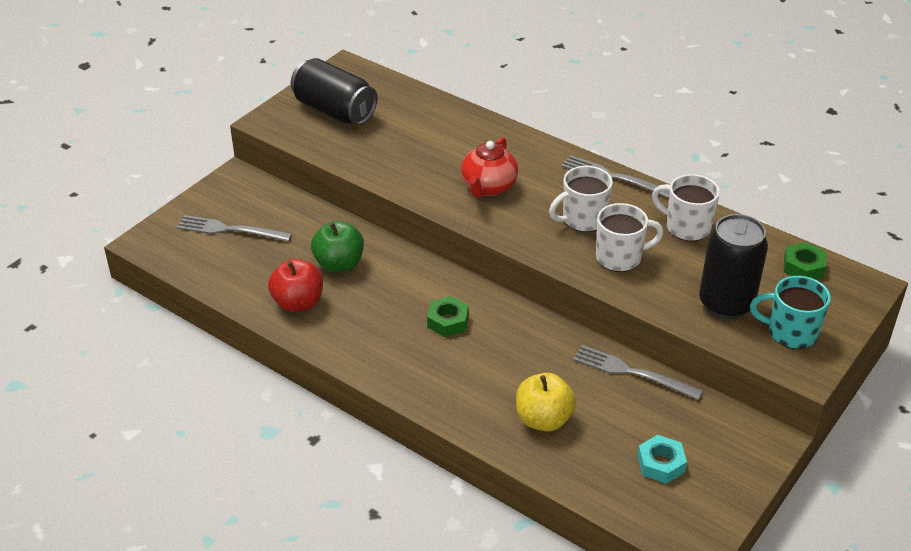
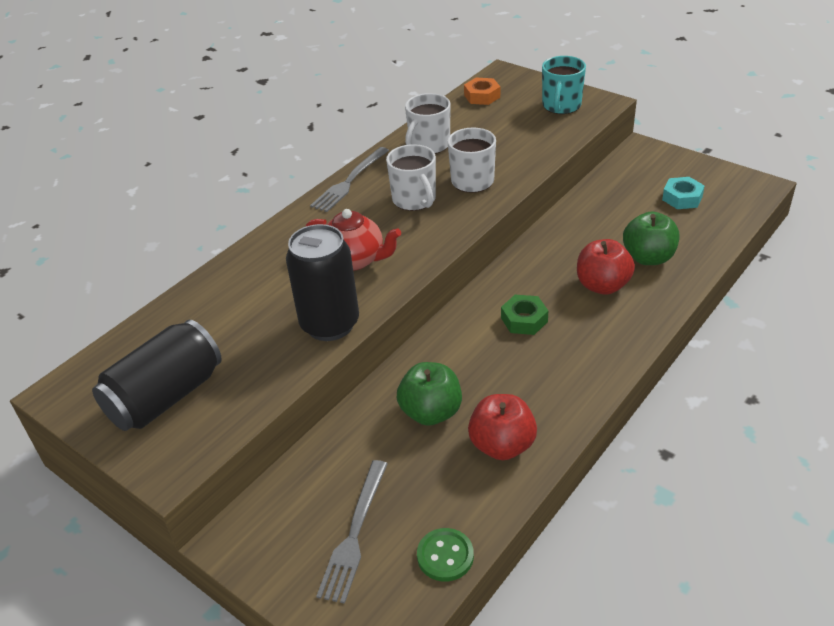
camera: 85 degrees left, 0 degrees up
yellow apple [516,373,576,432] -> green apple [623,211,679,265]
grey fork [573,345,703,400] -> none
black can [699,214,768,320] -> black can moved to [286,224,359,341]
green nut [784,242,826,279] -> orange nut [464,78,500,105]
none -> green button [417,528,474,582]
none -> red apple [577,239,635,295]

